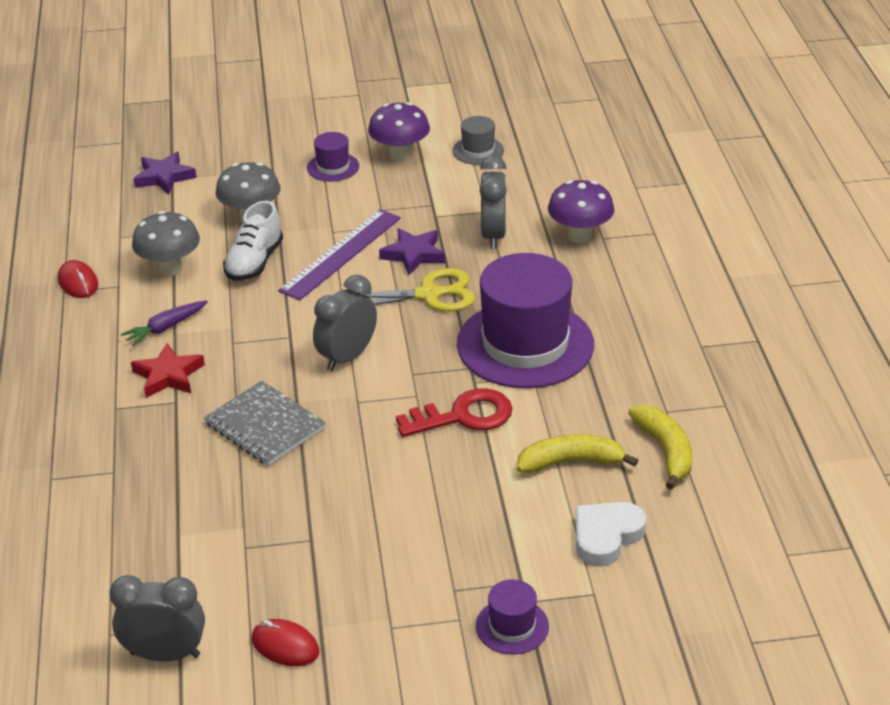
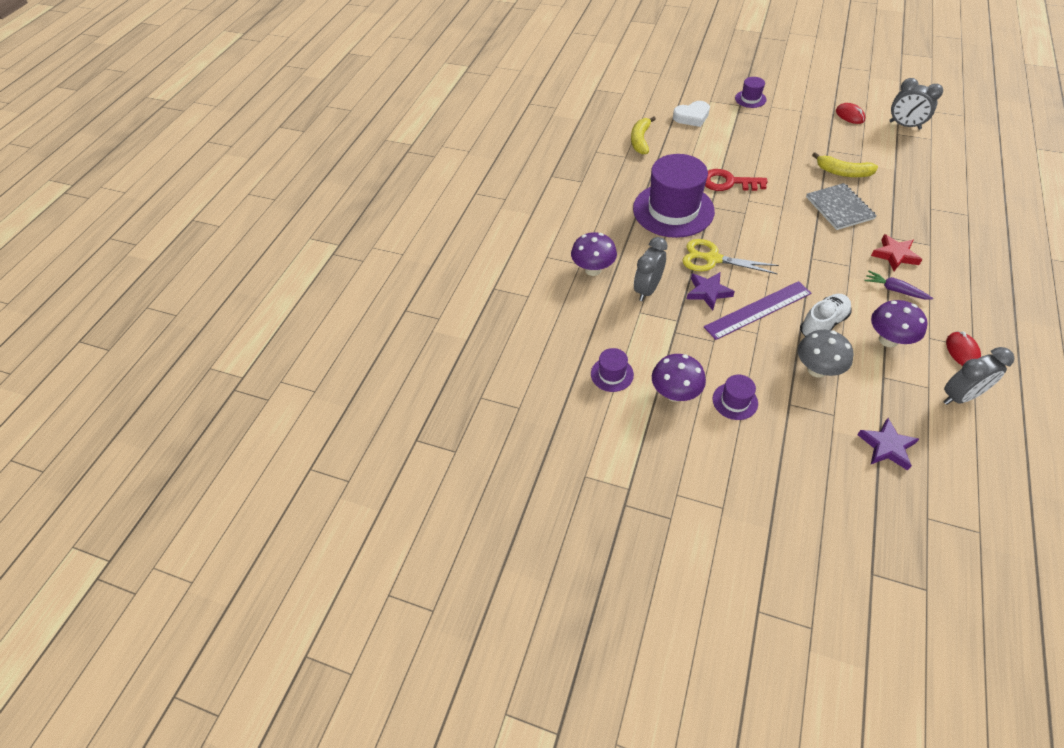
camera: 150 degrees left, 15 degrees up
purple carrot [121,301,208,346] -> purple carrot turned 135 degrees counterclockwise [864,271,933,300]
grey mushroom [132,211,200,276] -> purple mushroom [871,300,928,347]
grey clock [313,275,377,371] -> grey clock moved to [944,347,1015,405]
grey hat [452,116,504,165] -> purple hat [591,348,634,392]
yellow banana [517,434,638,473] -> yellow banana moved to [812,152,878,177]

